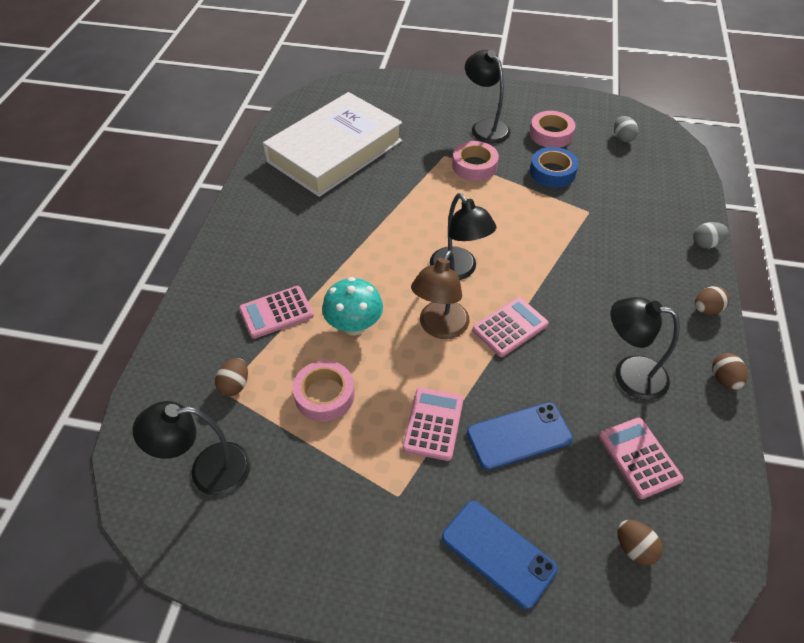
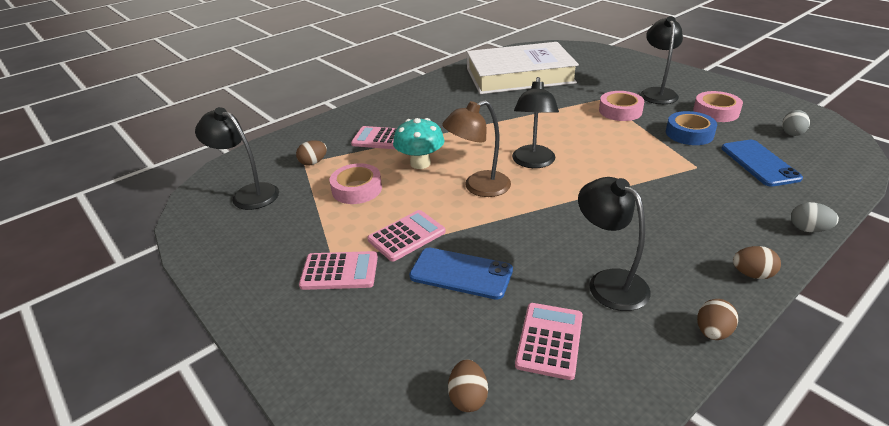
camera: 40 degrees right, 15 degrees down
blue phone [442,501,558,609] -> blue phone moved to [721,140,803,187]
pink calculator [472,297,549,357] -> pink calculator moved to [299,251,378,290]

